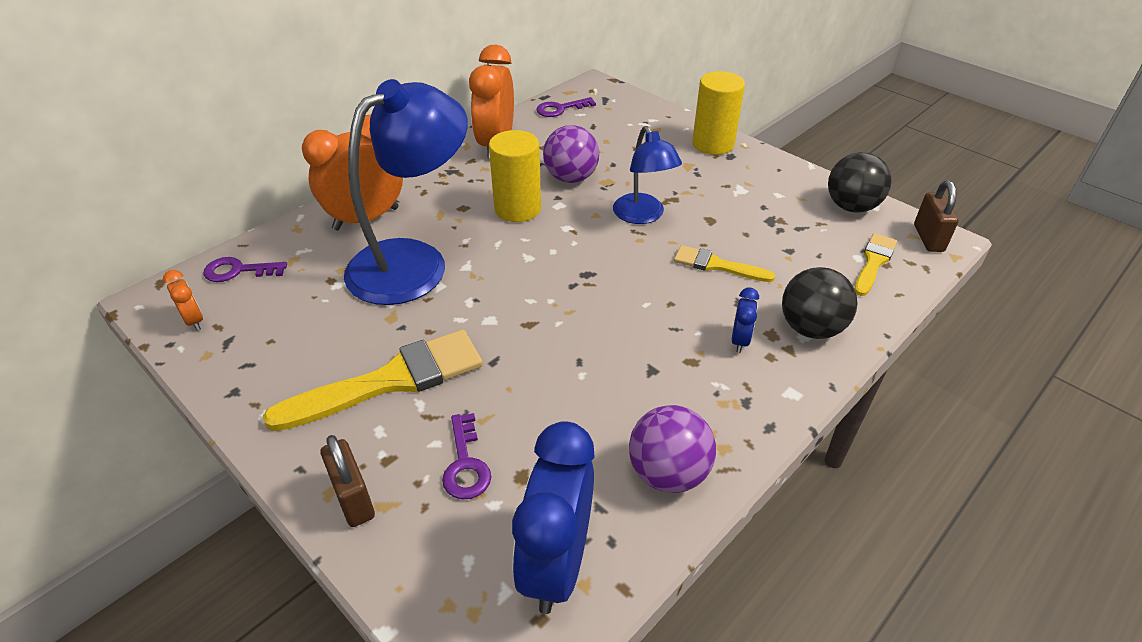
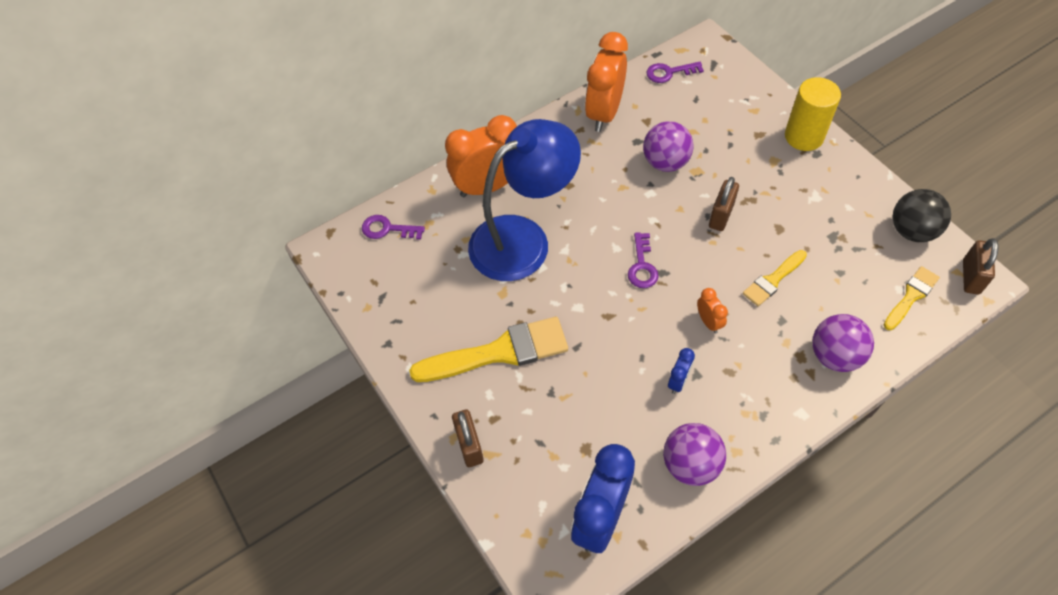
camera: 15 degrees right, 15 degrees up
orange clock [163,270,203,331] -> orange clock moved to [697,288,728,333]
purple key [442,413,492,499] -> purple key moved to [628,232,659,288]
yellow cylinder [489,130,541,222] -> none
blue lamp [613,126,682,224] -> brown padlock [709,177,739,231]
yellow brush [674,245,775,282] -> yellow brush turned 75 degrees counterclockwise [743,250,807,306]
blue clock [732,288,759,353] -> blue clock moved to [668,348,695,394]
black ball [782,267,858,339] -> purple ball [812,314,874,372]

